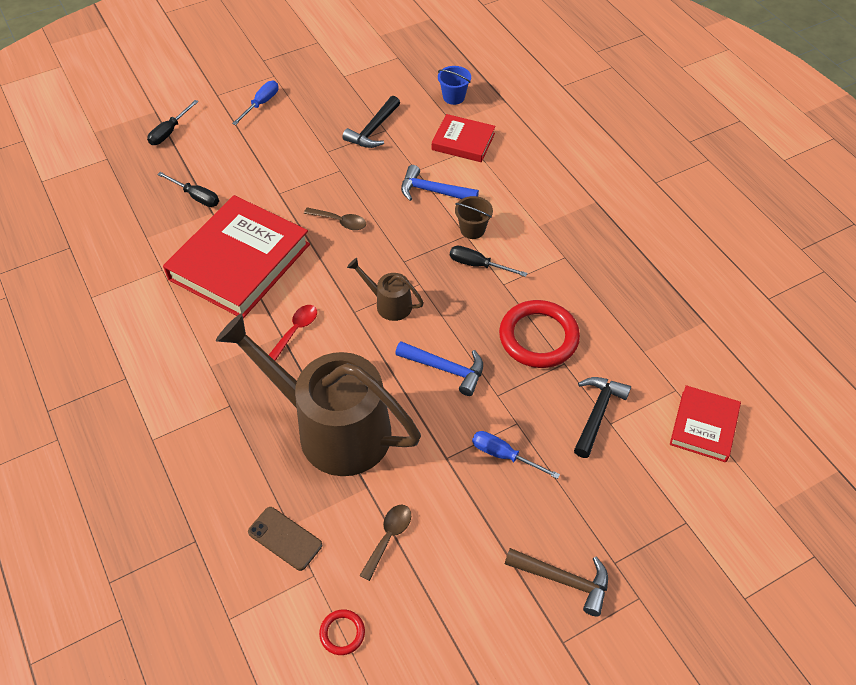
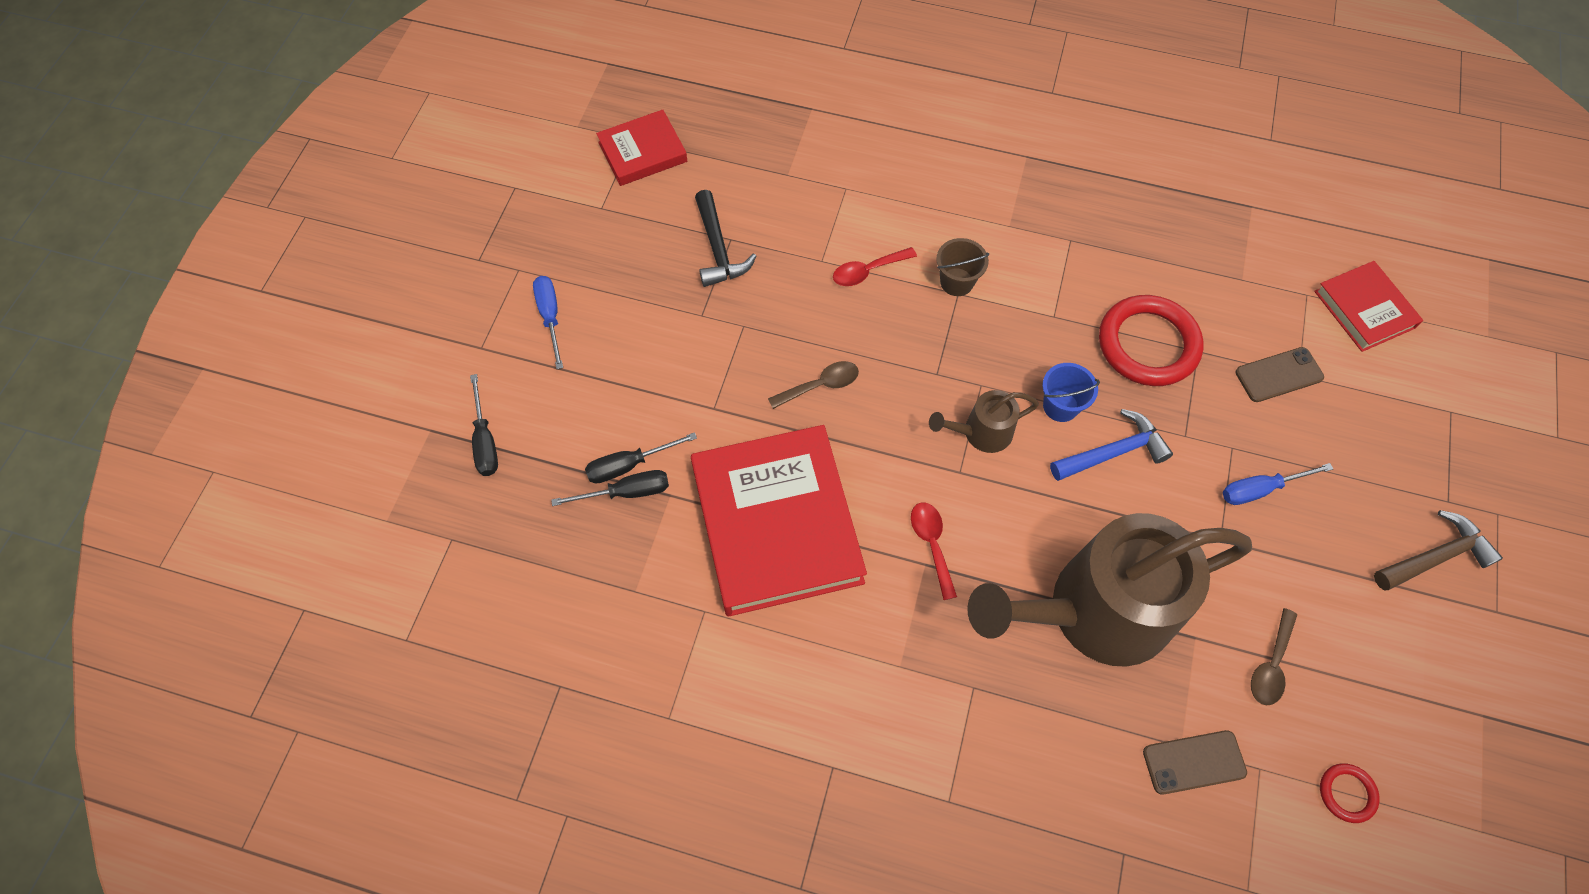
camera: 45 degrees left, 10 degrees up
brown spoon [359,505,411,581] -> brown spoon turned 135 degrees counterclockwise [1251,608,1297,706]
blue hammer [401,165,479,201] -> red spoon [833,247,917,286]
red book [432,114,496,162] -> red book moved to [596,110,687,186]
blue bucket [438,66,471,105] -> blue bucket moved to [1042,363,1100,422]
black screwdriver [450,246,527,277] -> black screwdriver moved to [585,432,697,483]
black hammer [574,377,631,458] -> brown phone [1235,347,1324,402]

